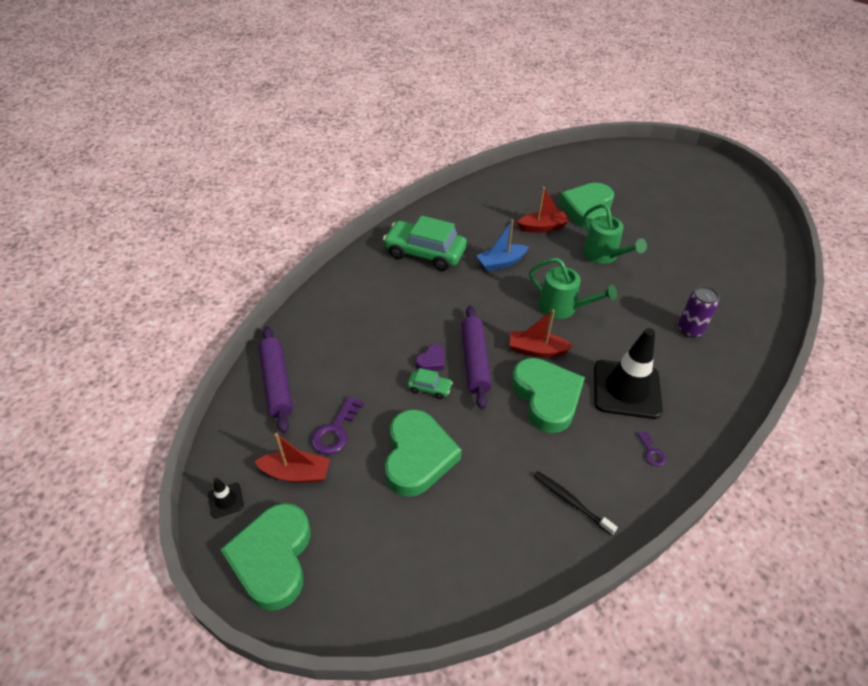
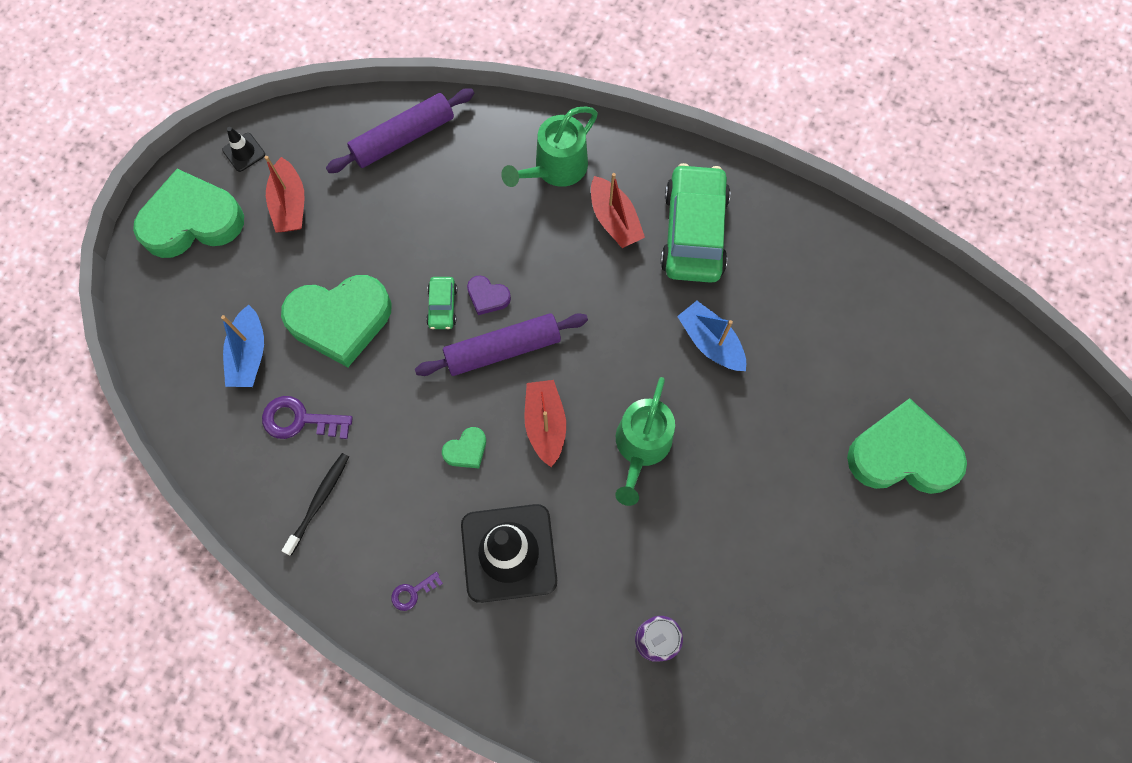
camera: 75 degrees right, 25 degrees up
purple key [311,396,364,455] -> purple key moved to [262,396,353,439]
green heart [511,358,585,433] -> green heart [442,427,486,468], size x0.43
red boat [517,187,569,233] -> red boat moved to [591,173,645,248]
green watering can [583,204,647,264] -> green watering can moved to [501,107,598,187]
none -> blue boat [221,305,264,387]

